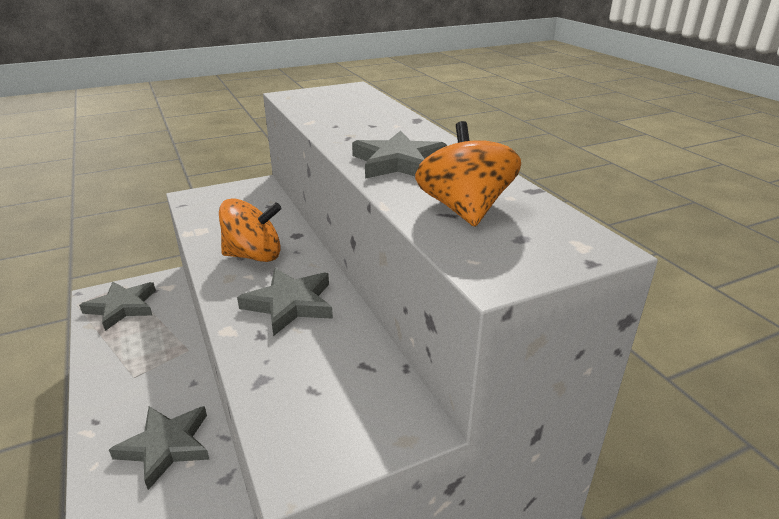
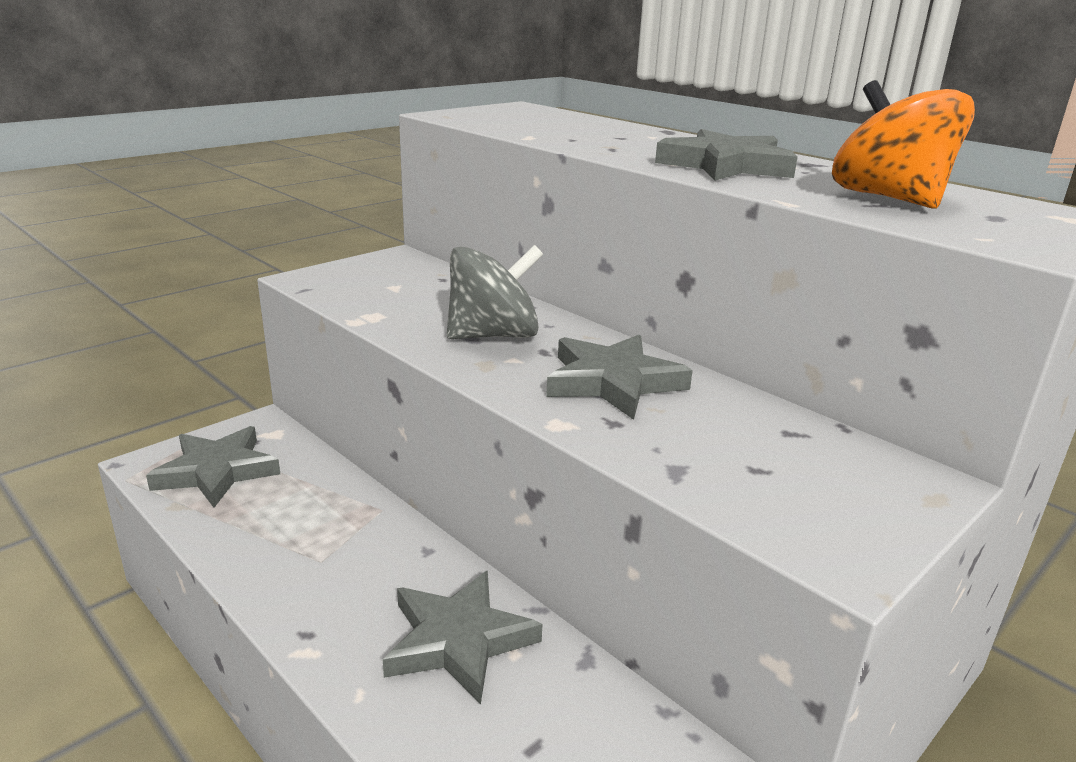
camera: 20 degrees left, 5 degrees down
orange spinning top [219,199,282,262] -> grey spinning top [447,245,543,339]

